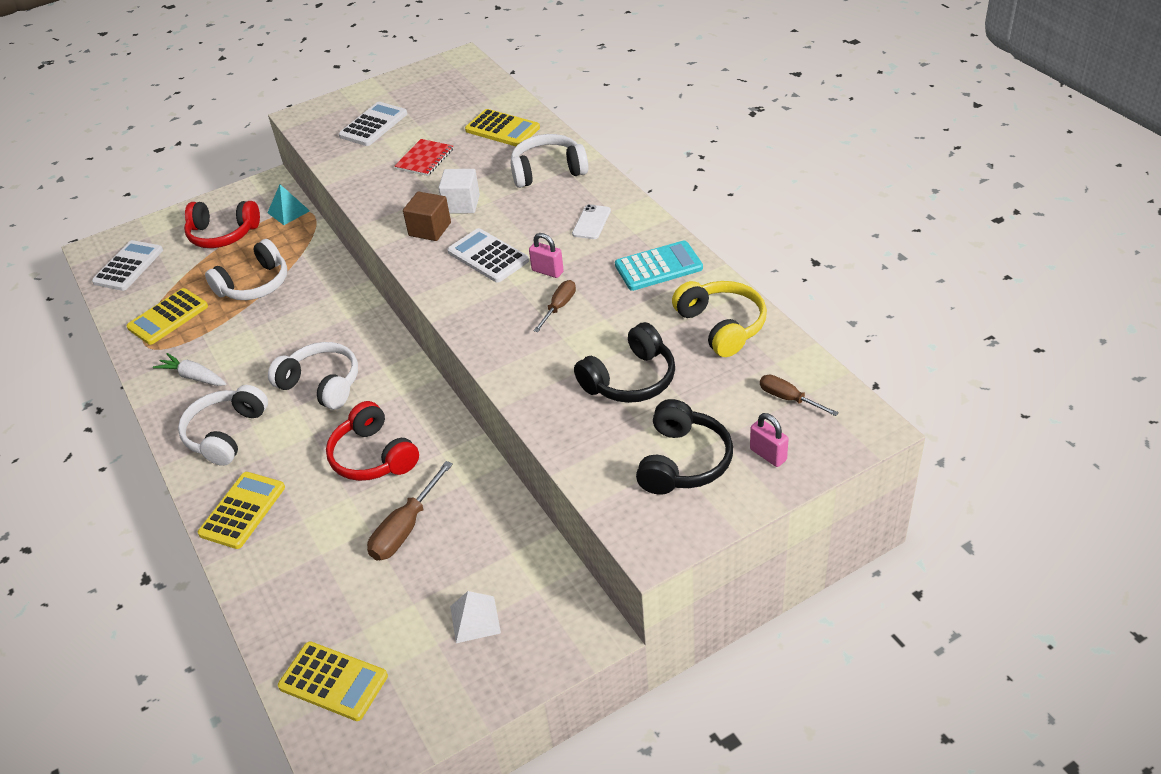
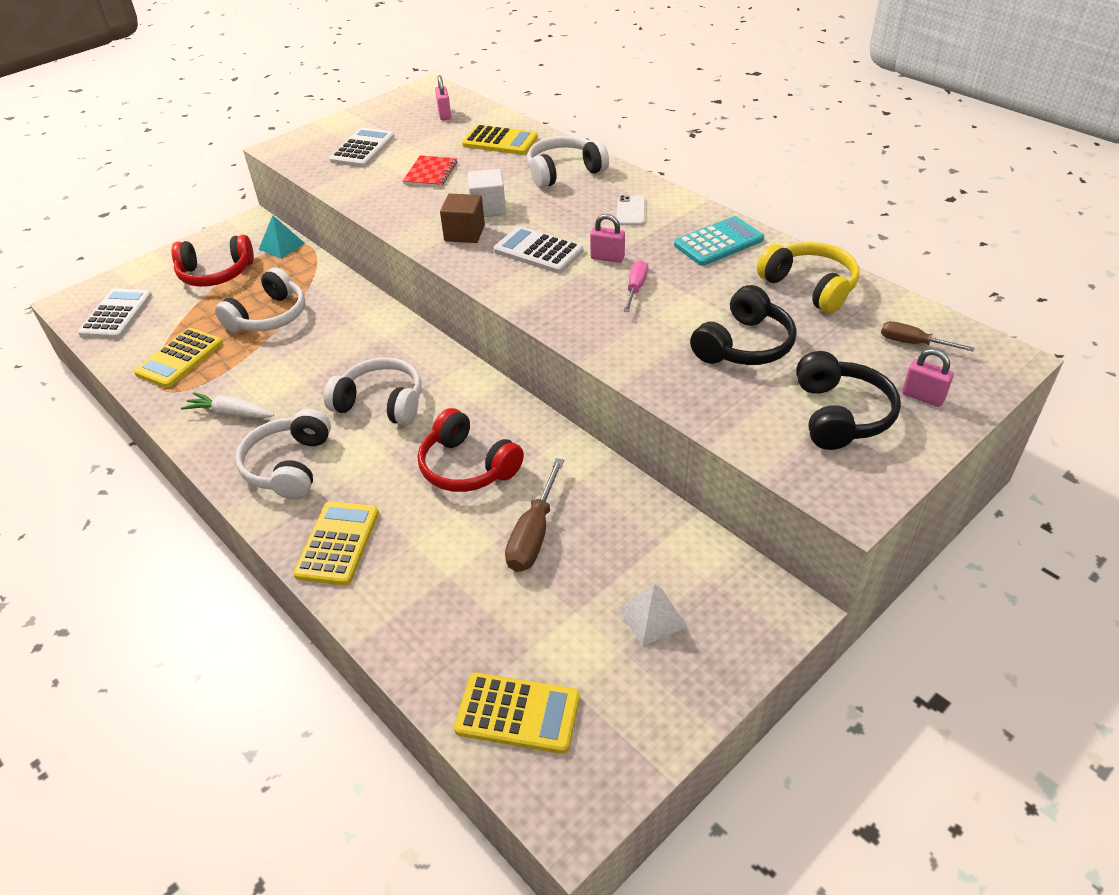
camera: 15 degrees left, 0 degrees up
brown screwdriver [533,280,576,332] -> pink screwdriver [624,260,648,312]
none -> pink padlock [435,75,451,120]

